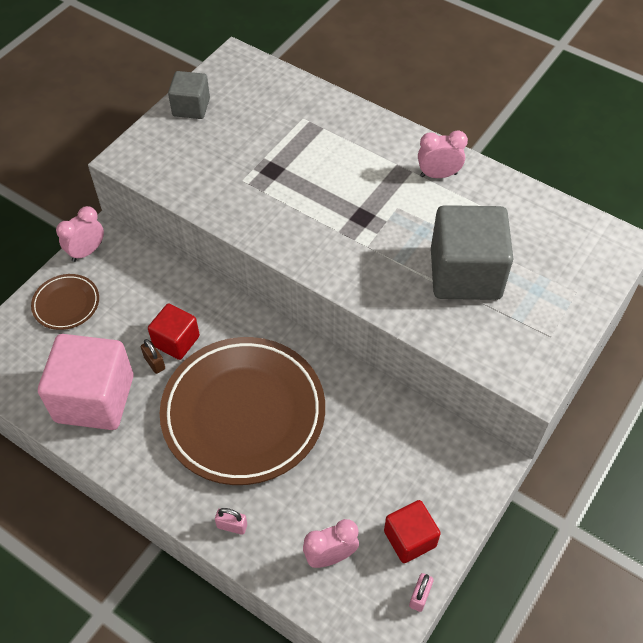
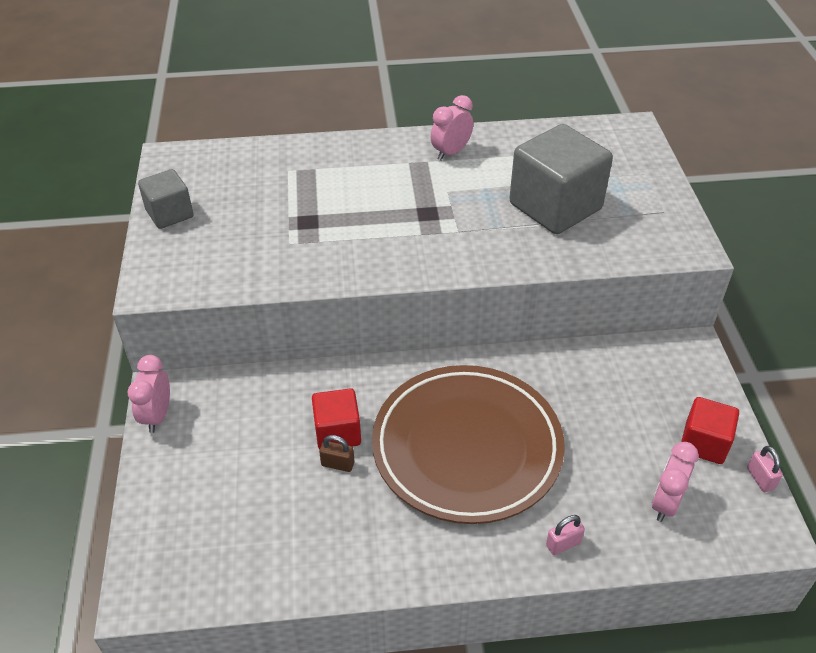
camera: 40 degrees left, 10 degrees down
brown plate [31,274,99,330] -> none
pink cube [38,334,134,430] -> none

